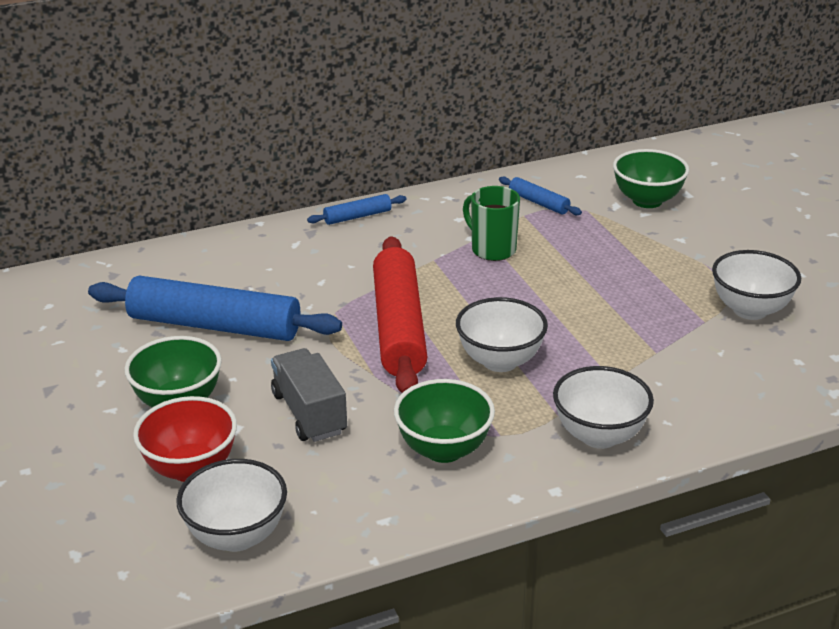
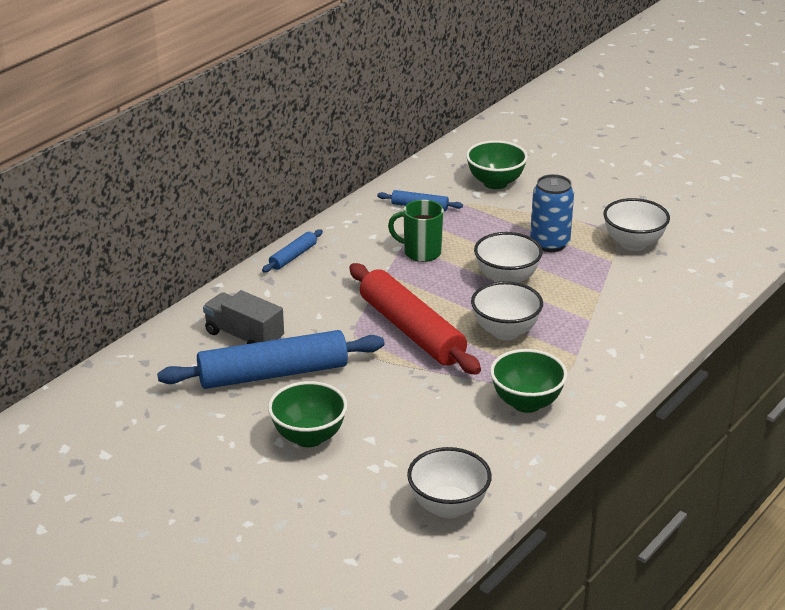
camera: 30 degrees left, 0 degrees up
red bowl [133,396,237,482] -> none
grey truck [271,348,347,442] -> grey truck moved to [203,290,284,344]
white bowl [553,366,654,449] -> white bowl moved to [474,232,543,283]
none -> blue can [530,174,574,252]

